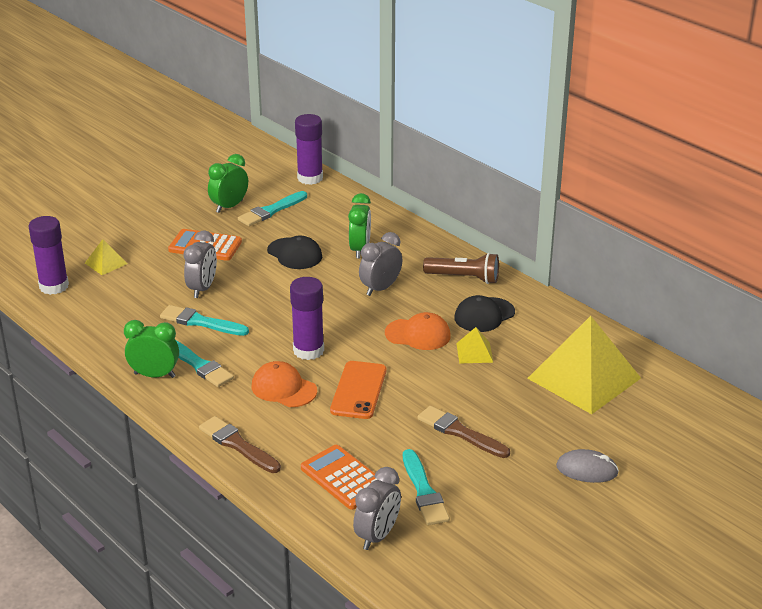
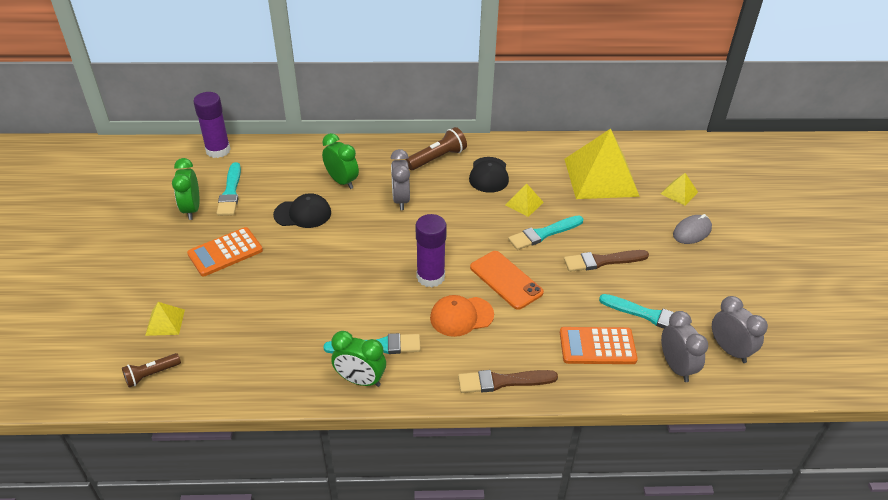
camera: 50 degrees left, 10 degrees up
purple glue stick [28,216,69,295] -> brown flashlight [122,353,181,387]
green clock [124,320,179,378] -> green clock turned 120 degrees counterclockwise [331,331,386,387]
turquoise brush [160,305,249,336] -> turquoise brush moved to [508,215,584,250]
grey clock [184,231,217,298] -> grey clock moved to [712,296,768,363]
orange cap [385,312,451,350] -> none
none -> yellow pyramid [661,173,698,206]

